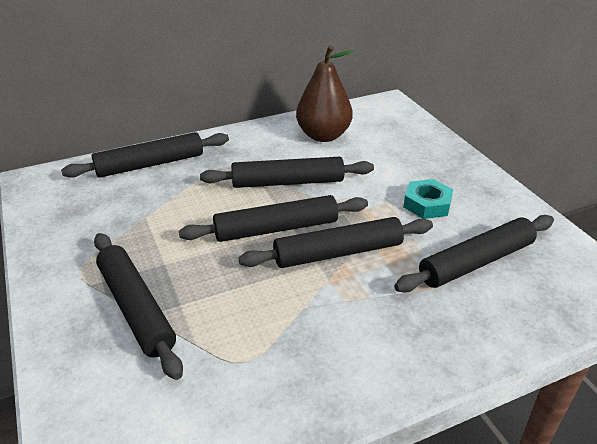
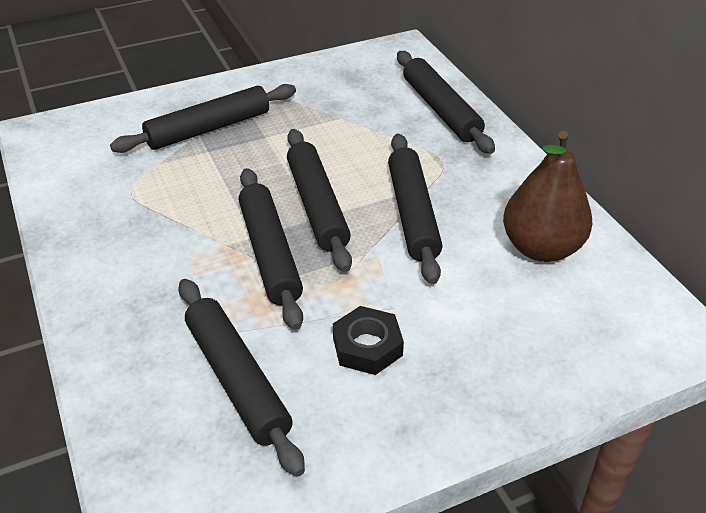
camera: 90 degrees right, 5 degrees up
turquoise nut [403,179,453,219] -> black nut [333,306,404,375]

